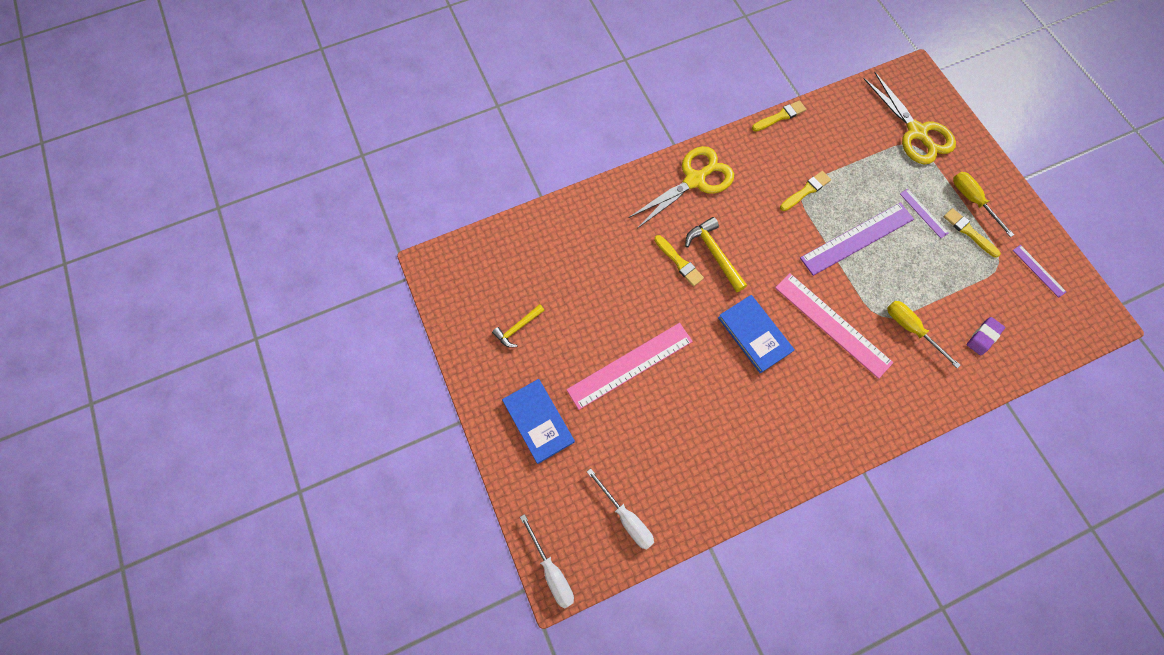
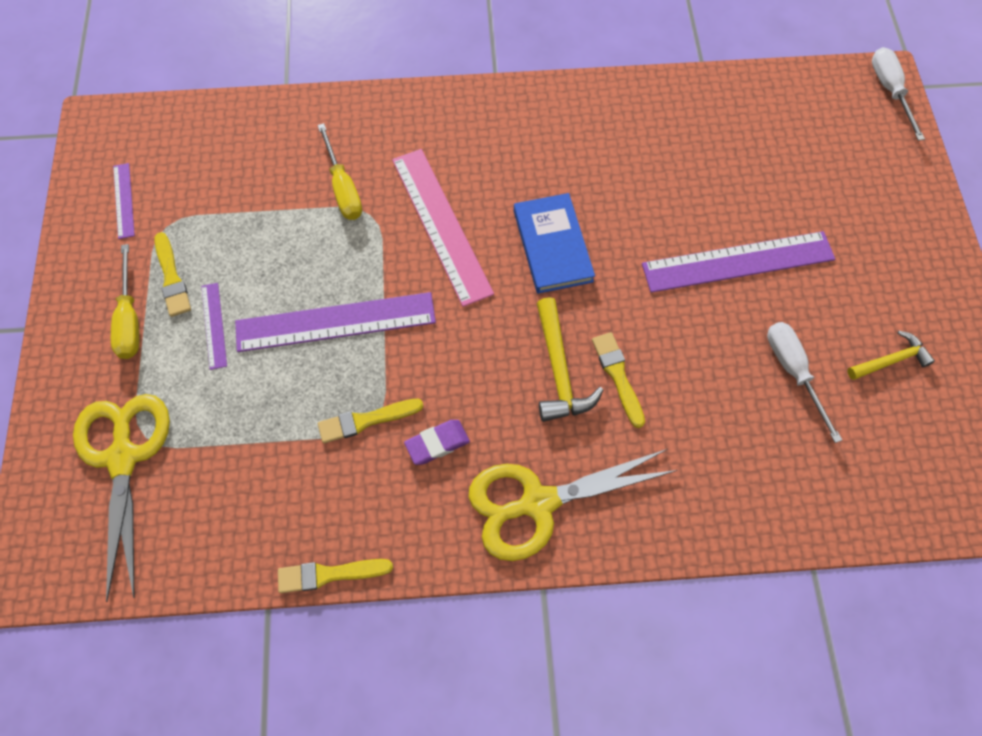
camera: 160 degrees left, 5 degrees down
blue book [502,379,575,464] -> none
pink ruler [566,323,693,410] -> purple ruler [642,231,835,293]
white screwdriver [587,468,654,550] -> white screwdriver moved to [767,322,842,443]
purple eraser [967,317,1005,355] -> purple eraser moved to [404,420,470,465]

